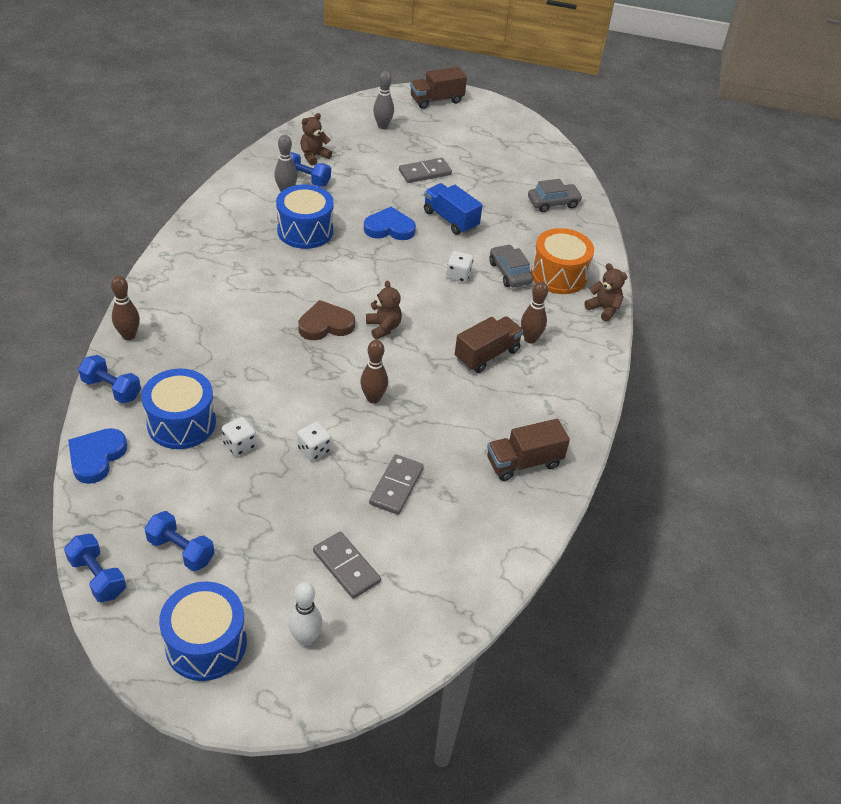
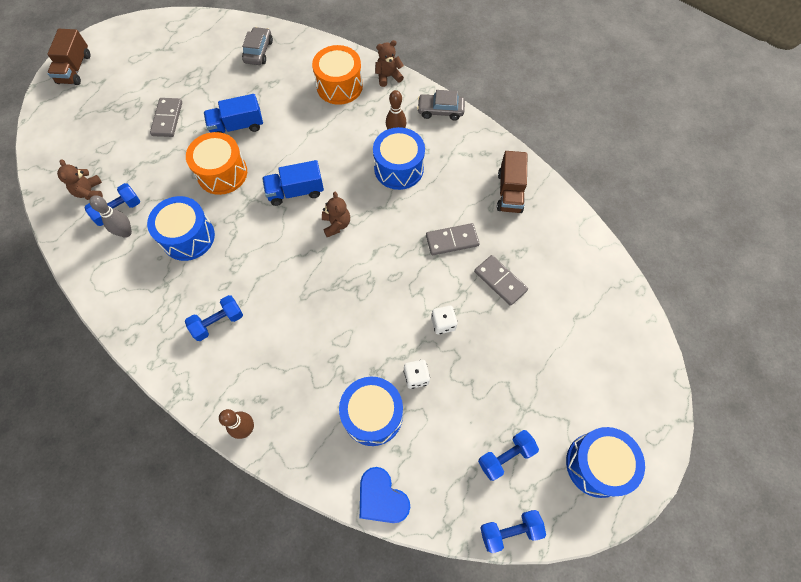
camera: 60 degrees left, 20 degrees up
blue dumbbell [78,355,141,403] -> blue dumbbell moved to [185,295,243,341]
white bowling pin [288,582,323,646] -> none
brown heart [298,300,355,340] -> none
grey domino [313,531,381,599] -> grey domino moved to [426,223,480,255]
brown bowling pin [360,340,388,404] -> none
blue heart [364,207,416,240] -> orange drum [186,132,247,195]
brown teddy bear [366,280,402,339] -> brown teddy bear turned 75 degrees clockwise [322,191,350,237]
grey bowling pin [373,71,394,129] -> none
white dice [446,251,473,283] -> none
brown truck [455,316,524,373] -> blue drum [373,127,425,190]
grey car [489,244,533,287] -> grey car moved to [417,90,465,121]
none -> blue truck [262,160,324,206]

